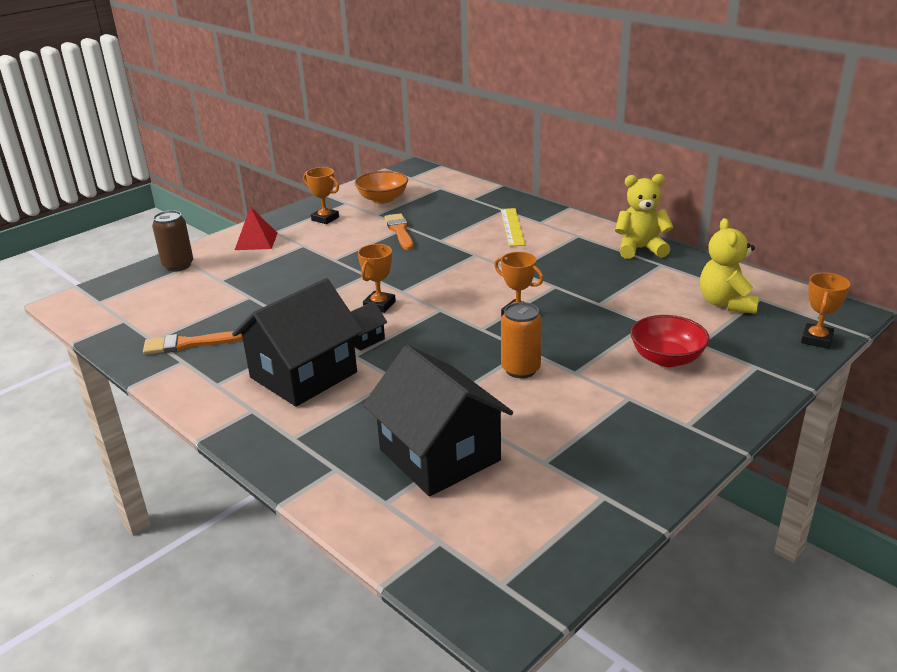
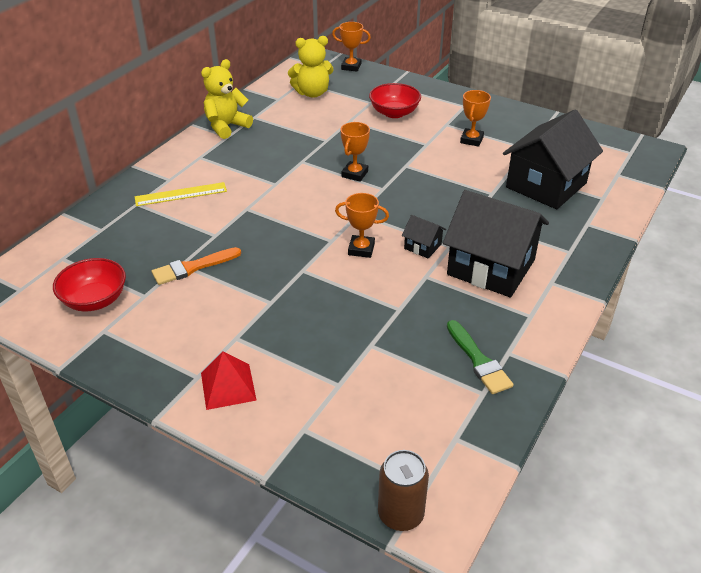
camera: 105 degrees left, 10 degrees up
orange brush [143,331,243,354] -> green brush [447,320,513,394]
brown can [152,210,193,272] -> brown can moved to [378,450,429,531]
orange trophy [303,167,339,224] -> orange trophy moved to [460,90,491,147]
orange bowl [355,171,408,204] -> red bowl [53,258,126,311]
orange can [501,302,542,378] -> none
yellow teddy bear [615,174,673,259] -> yellow teddy bear turned 60 degrees clockwise [201,59,253,139]

